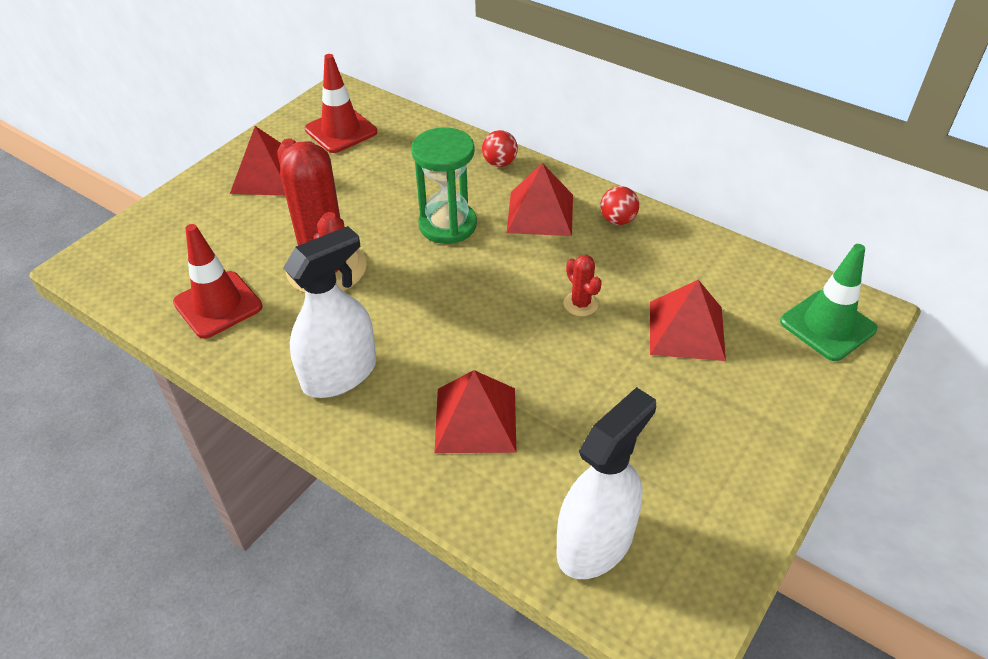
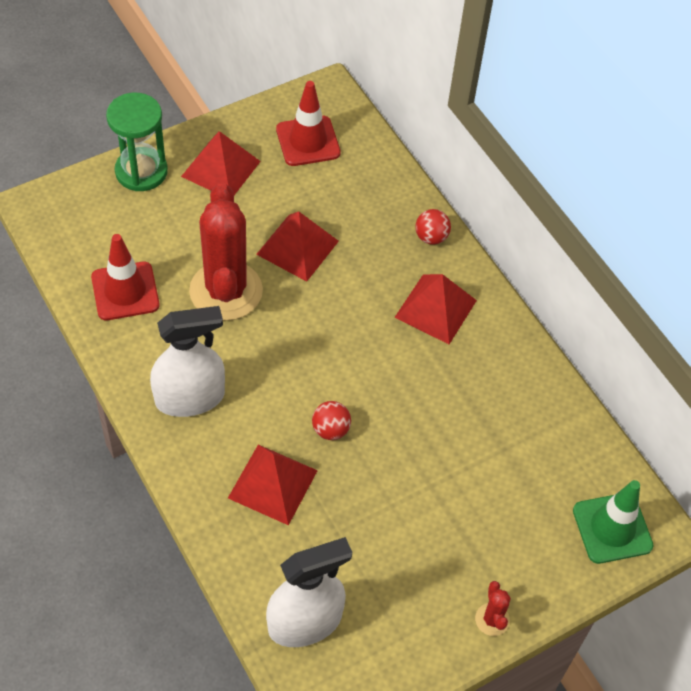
camera: 20 degrees right, 10 degrees up
green hourglass [411,127,477,244] -> green hourglass moved to [106,93,168,191]
red cactus [564,255,602,316] -> red cactus moved to [475,581,511,636]
red ball [600,186,639,225] -> red ball moved to [312,401,351,440]
red pyramid [650,280,726,361] -> red pyramid moved to [256,211,339,282]

